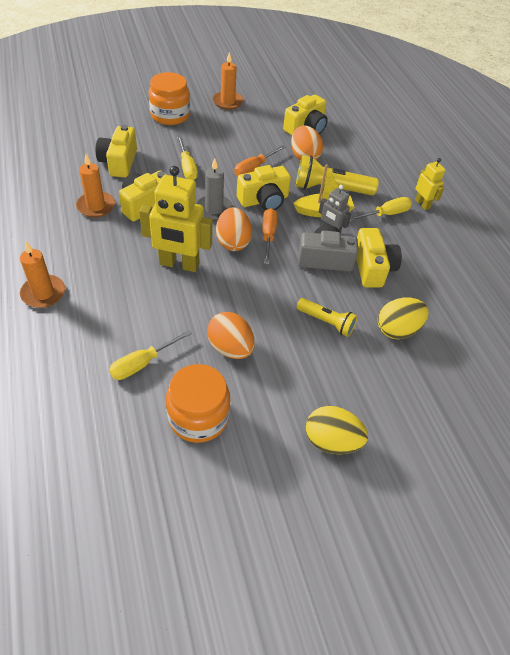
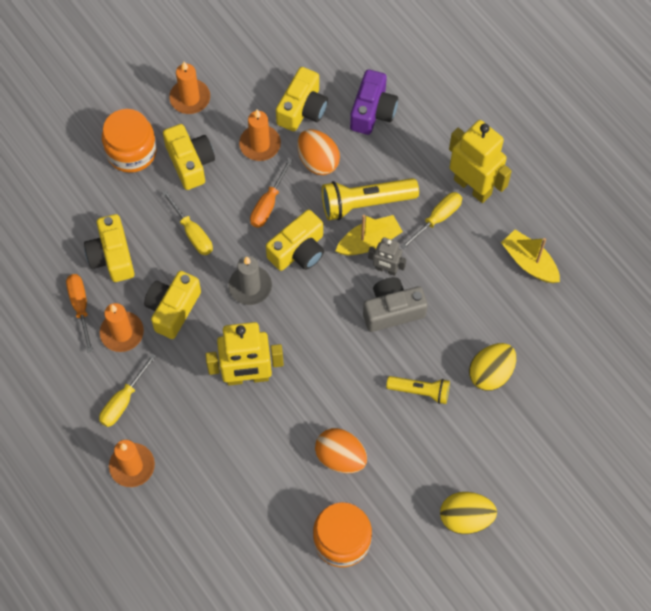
camera: 15 degrees left, 15 degrees up
yellow screwdriver [109,330,192,380] -> yellow screwdriver moved to [99,354,156,427]
orange egg [216,207,252,251] -> none
orange screwdriver [262,208,278,264] -> orange screwdriver moved to [66,274,93,352]
yellow camera [356,228,402,288] -> yellow camera moved to [163,124,215,190]
yellow robot [415,158,445,210] -> yellow robot [449,120,512,203], size x1.88
none -> orange candle [239,109,281,161]
none -> purple camera [350,69,398,135]
none -> yellow boat [501,230,560,283]

